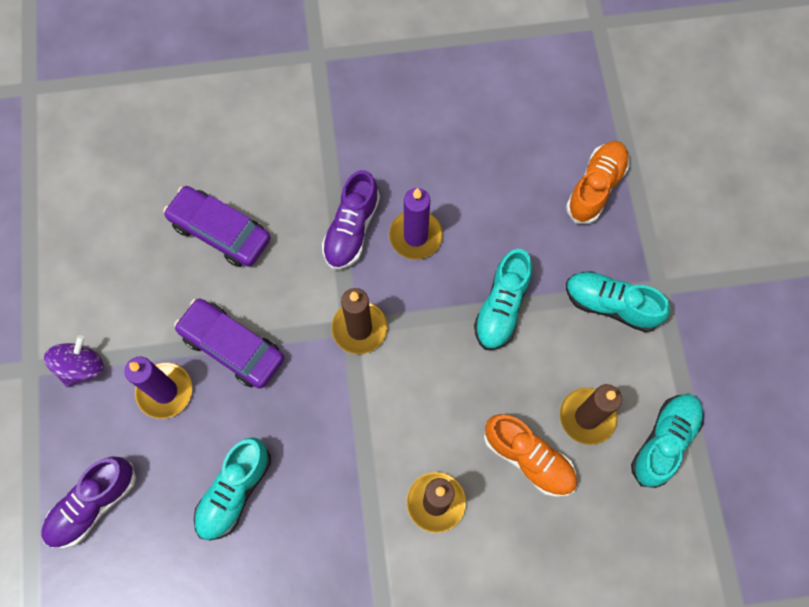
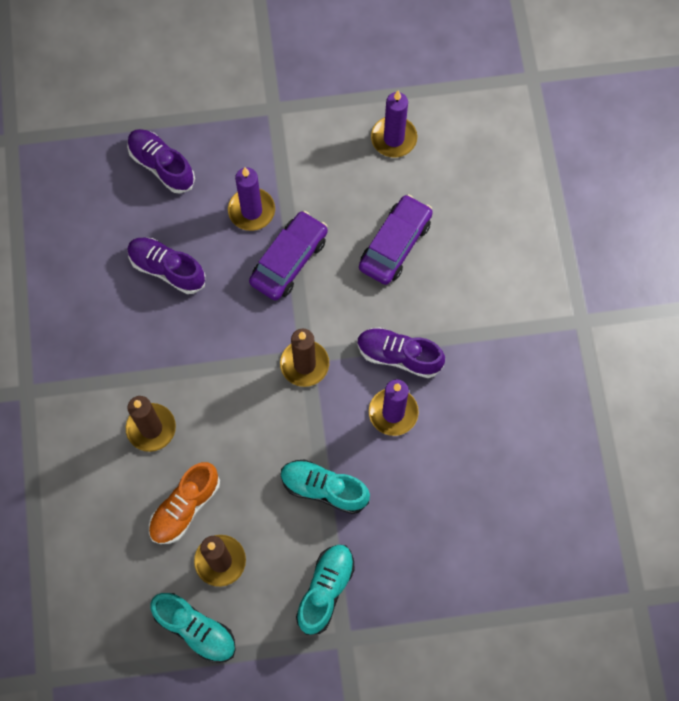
camera: 90 degrees right, 0 degrees up
purple spinning top [44,335,104,388] -> none
turquoise shoe [194,437,271,540] -> purple shoe [127,238,205,294]
orange shoe [566,141,629,224] -> none
none -> purple candle [371,91,417,158]

